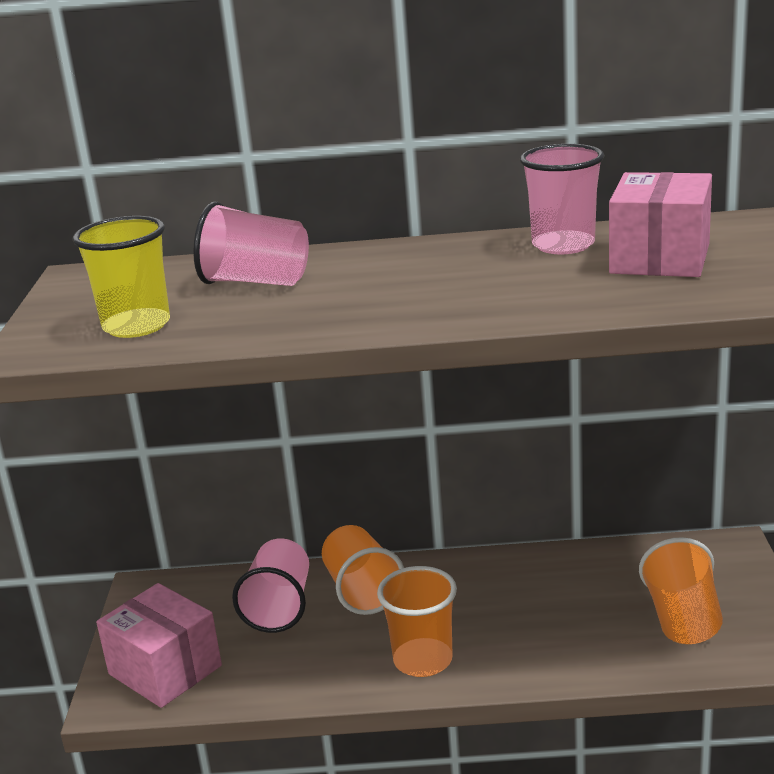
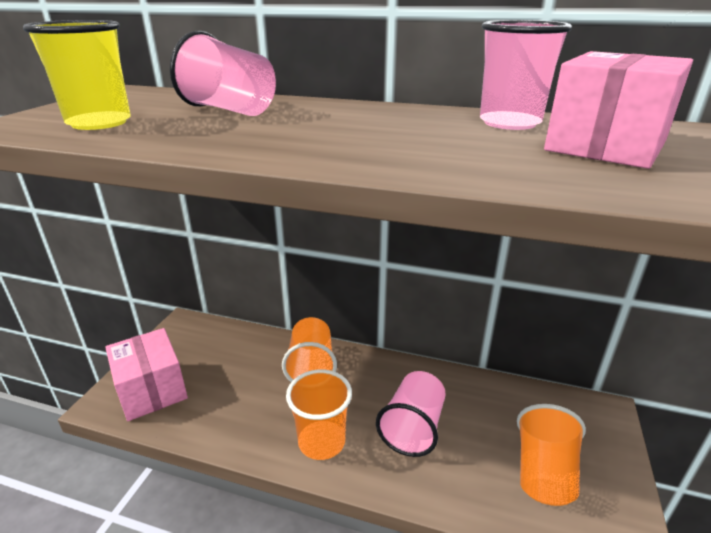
camera: 15 degrees right, 5 degrees up
pink cup [232,538,309,633] -> pink cup moved to [376,371,446,457]

